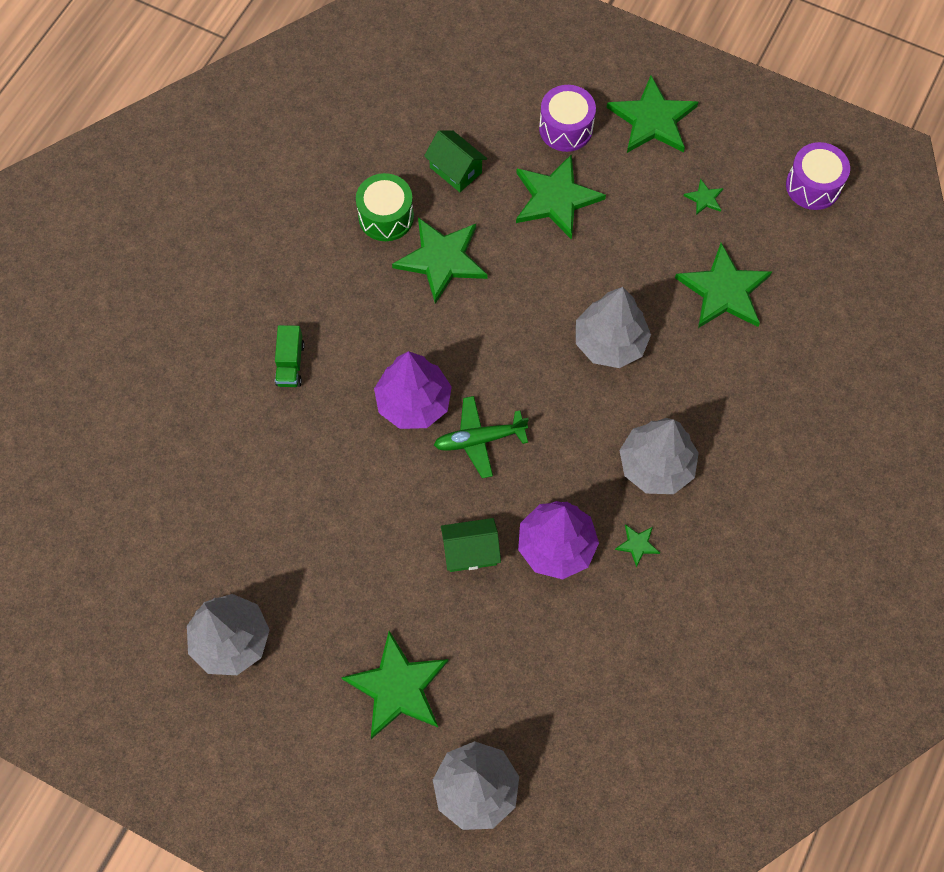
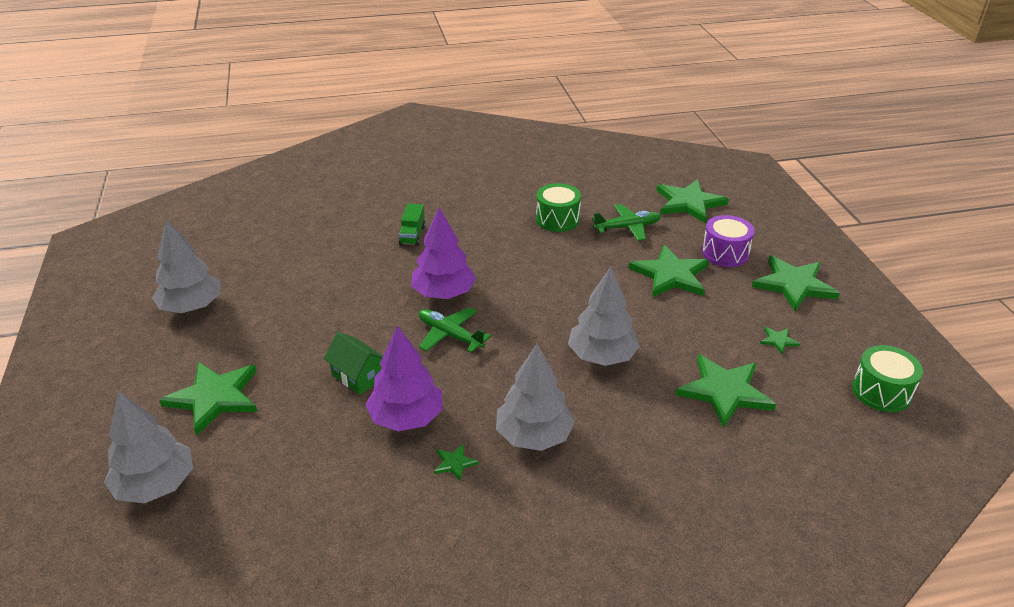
camera: 50 degrees right, 30 degrees down
green truck [275,325,305,387] -> green truck turned 45 degrees counterclockwise [399,204,426,246]
green star [392,217,488,304] -> green star moved to [657,179,729,224]
green house [424,130,487,192] -> green plane [592,204,661,241]
purple drum [786,142,850,210] -> green drum [852,345,923,412]

